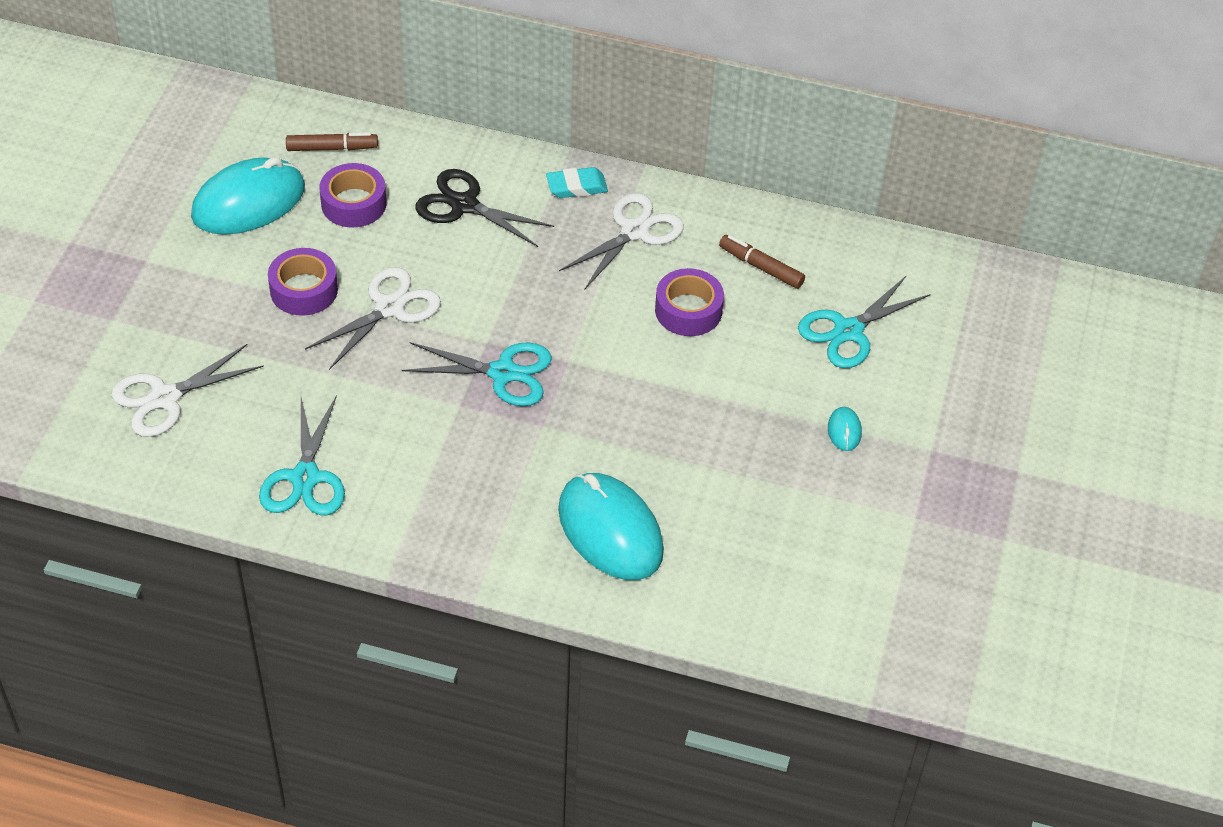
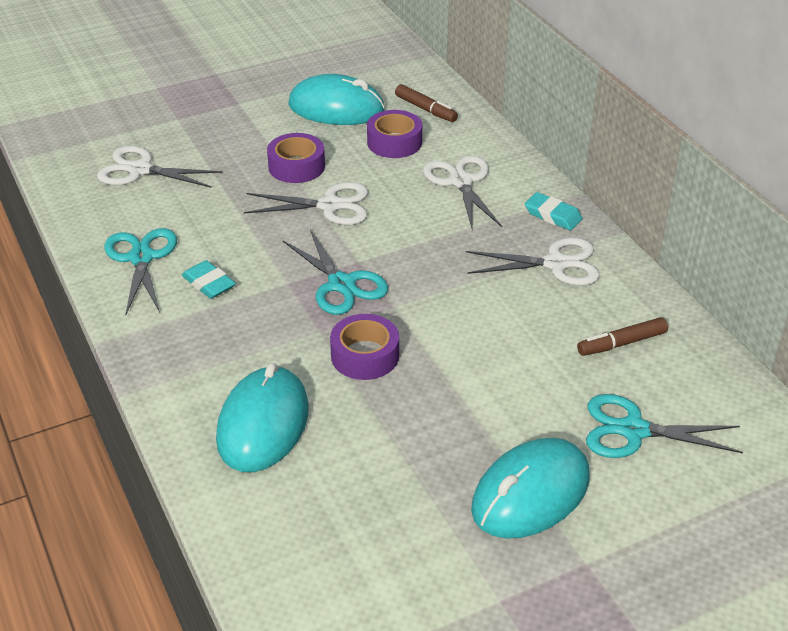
camera: 50 degrees right, 10 degrees down
turquoise scissors [259,395,345,515] -> turquoise scissors turned 120 degrees clockwise [105,228,177,315]
black scissors [415,169,554,247] -> white scissors [423,155,502,228]
purple tape [655,268,724,336] -> purple tape moved to [330,314,399,380]
brown marker [719,235,805,289] -> brown marker turned 105 degrees counterclockwise [577,317,668,356]
turquoise mouse [828,407,862,451] -> turquoise mouse [471,438,590,538], size x2.46
none -> turquoise eraser [182,260,236,299]

